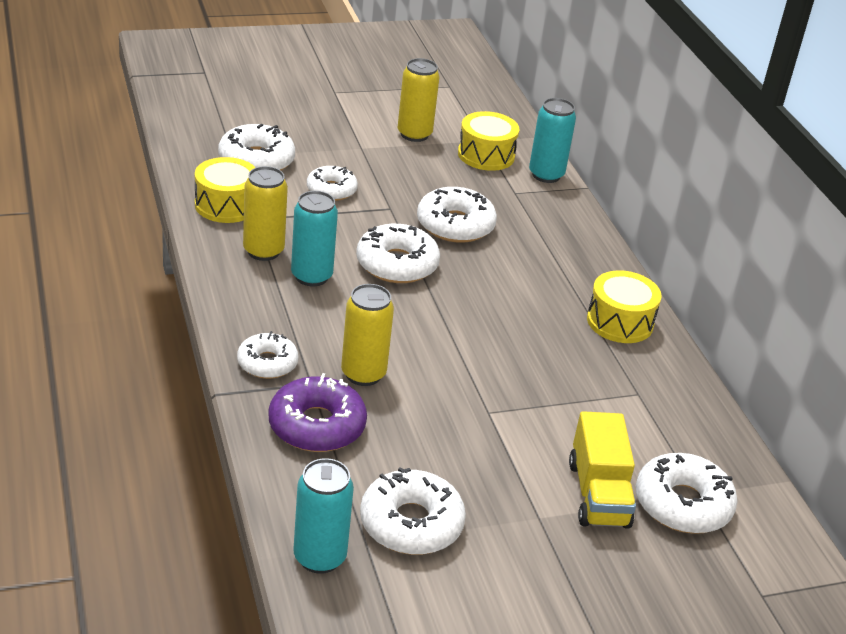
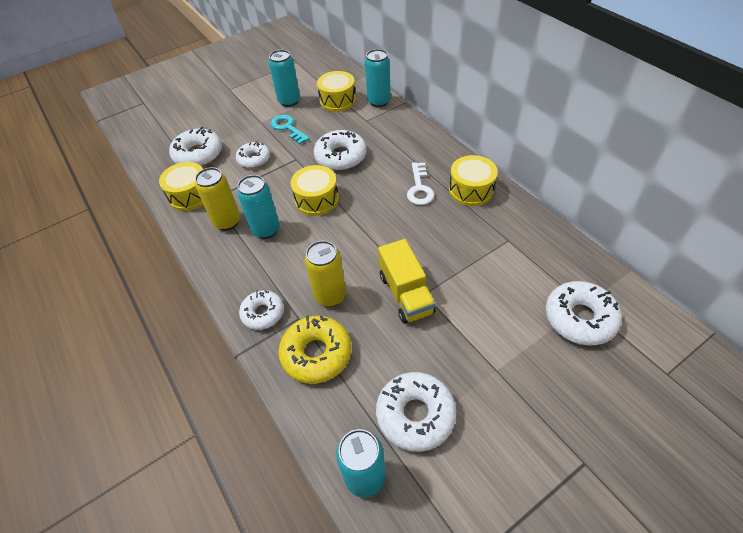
camera: 10 degrees left, 15 degrees up
purple donut [269,373,367,452] -> yellow donut [278,316,351,384]
white donut [356,224,440,283] -> yellow drum [291,165,339,216]
yellow can [397,58,440,142] -> turquoise can [269,50,300,107]
yellow truck [569,411,636,529] -> yellow truck moved to [378,239,436,323]
none -> turquoise key [270,115,310,144]
none -> white key [407,162,434,205]

